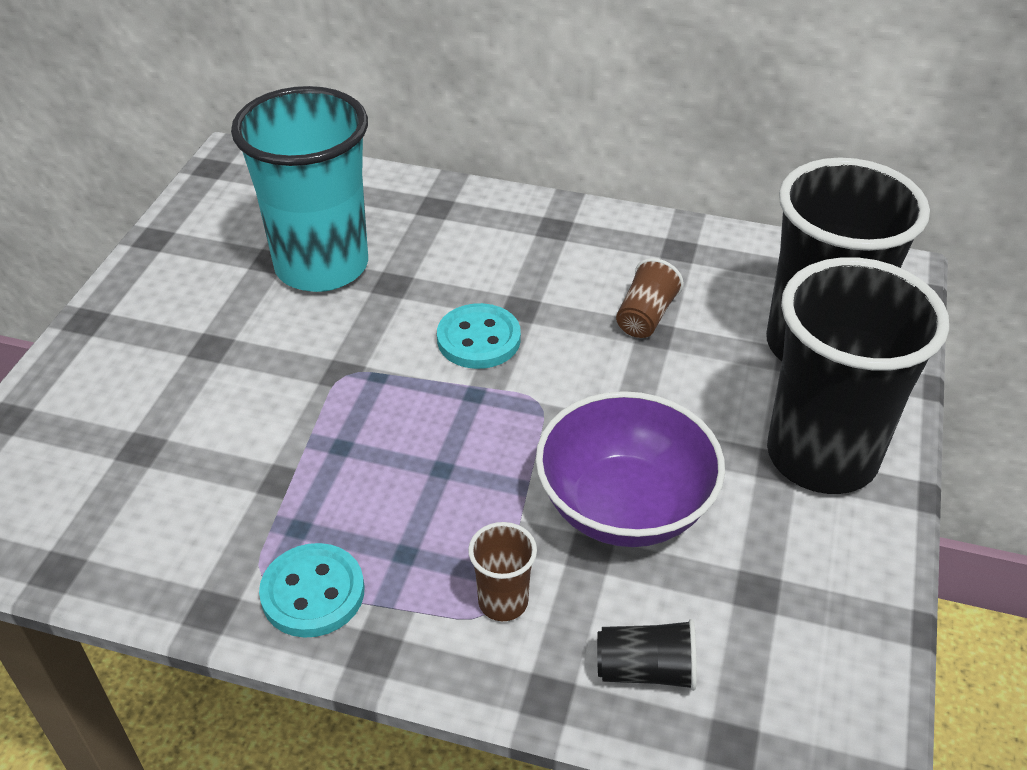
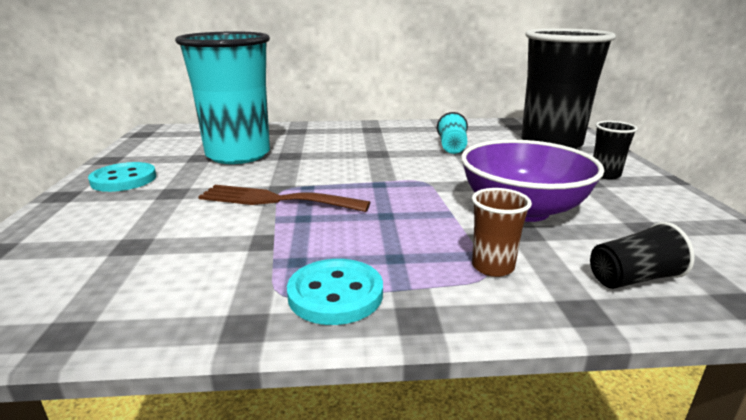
camera: 20 degrees left, 20 degrees down
turquoise button [437,303,521,369] -> turquoise button moved to [88,162,156,192]
brown cup [616,258,684,338] -> turquoise cup [437,112,468,154]
black cup [767,257,949,494] -> black cup [593,121,638,179], size x0.40
none -> brown fork [198,185,371,212]

